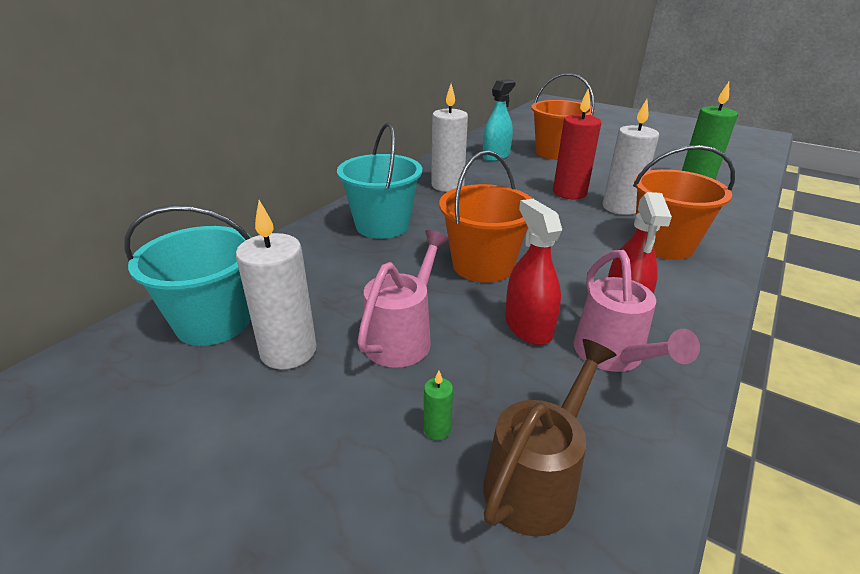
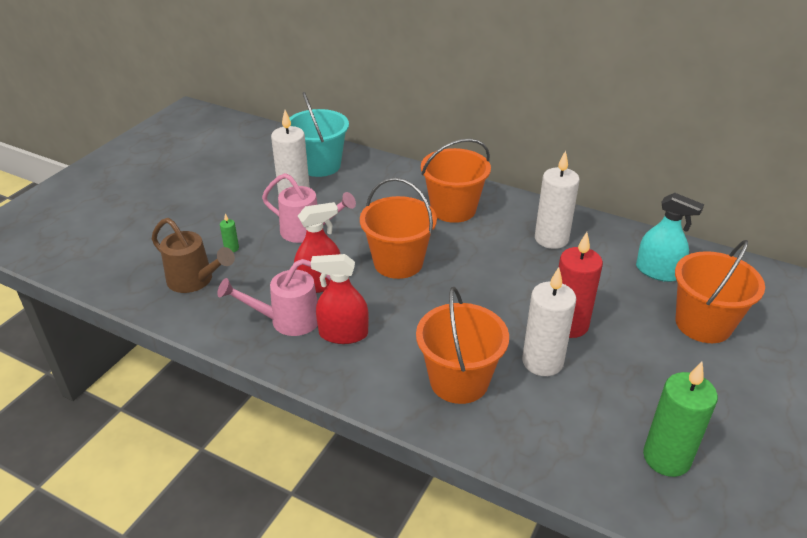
camera: 85 degrees right, 5 degrees up
turquoise bucket [337,122,422,239] -> orange bucket [421,139,491,223]

